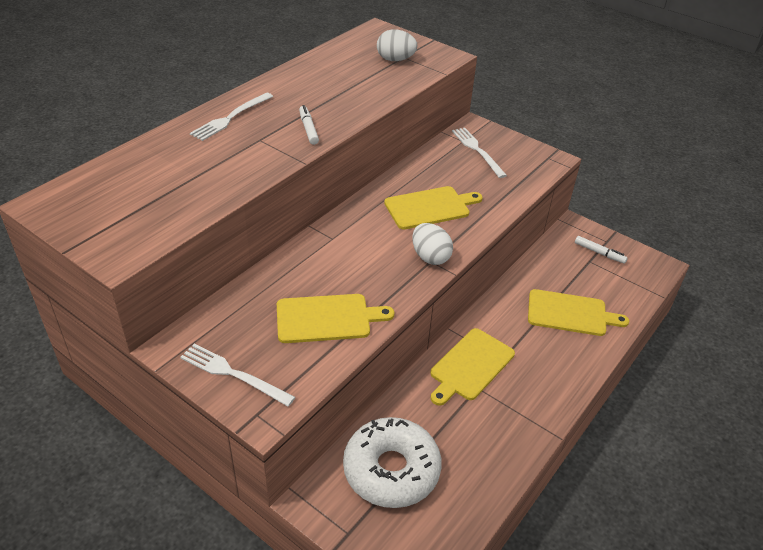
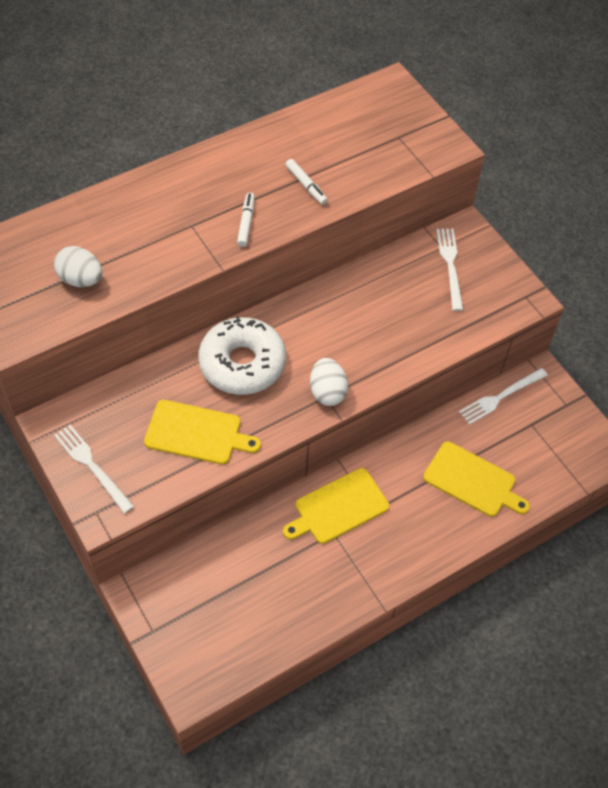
camera: 20 degrees right, 15 degrees up
white fork [190,92,273,141] -> white fork moved to [459,368,548,425]
white donut [343,417,442,508] -> white donut moved to [198,316,286,395]
white egg [377,29,417,61] -> white egg moved to [54,246,102,287]
yellow cutting board [384,186,483,230] -> none
white marker [575,236,628,264] -> white marker moved to [286,159,328,205]

